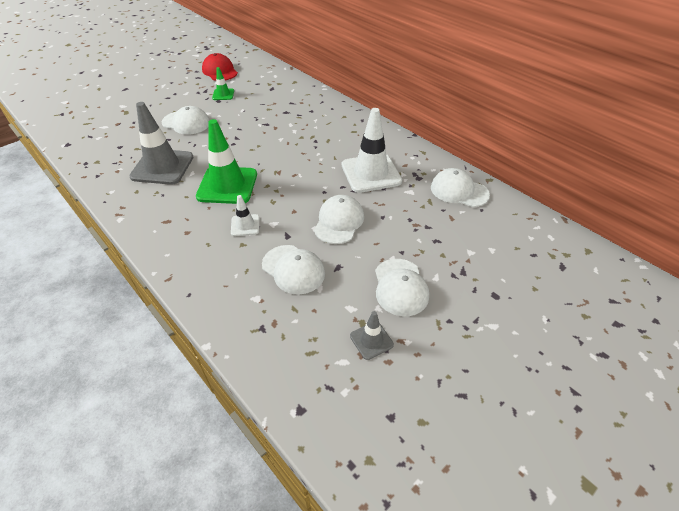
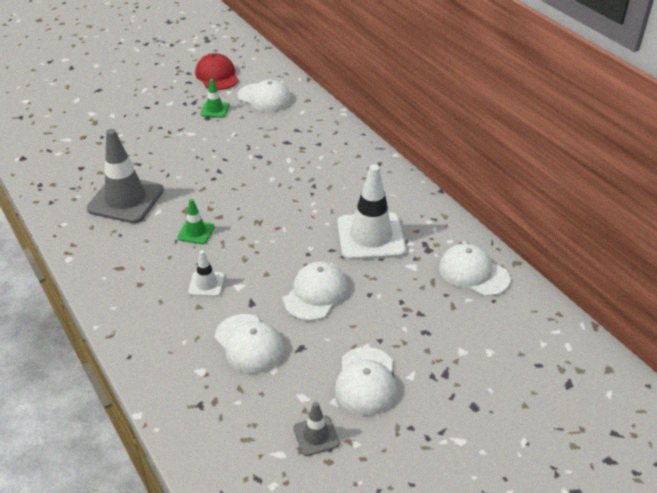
camera: 10 degrees right, 5 degrees down
white cap [162,106,209,135] -> white cap moved to [238,80,291,112]
green traffic cone [196,119,257,204] -> green traffic cone [177,199,215,244], size x0.48

